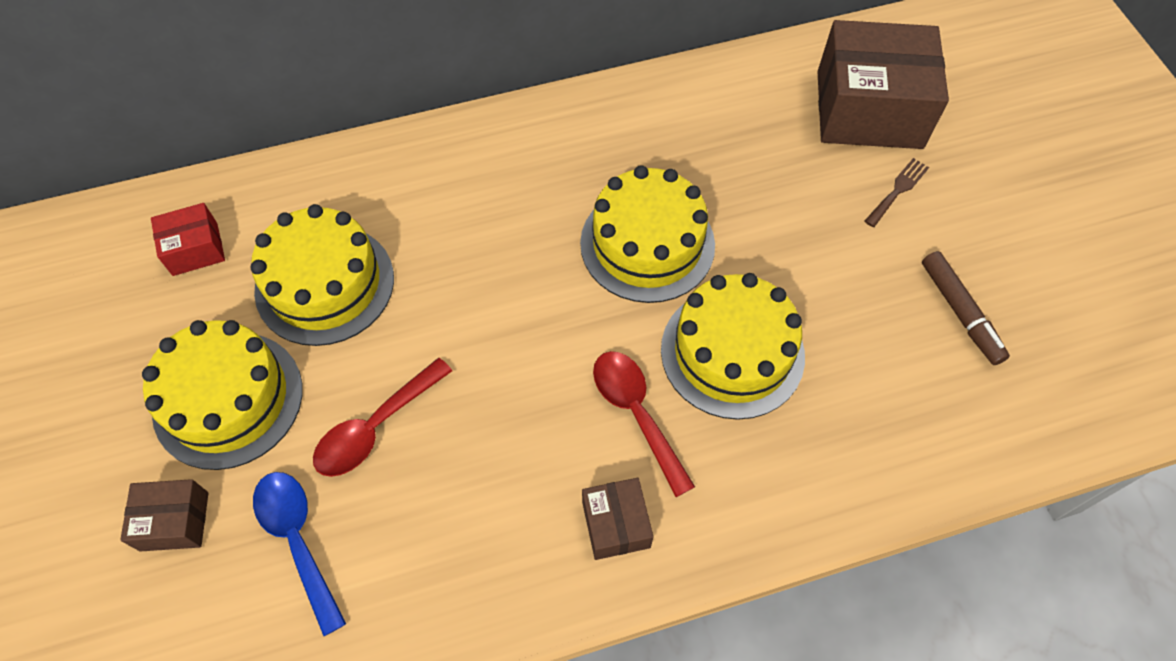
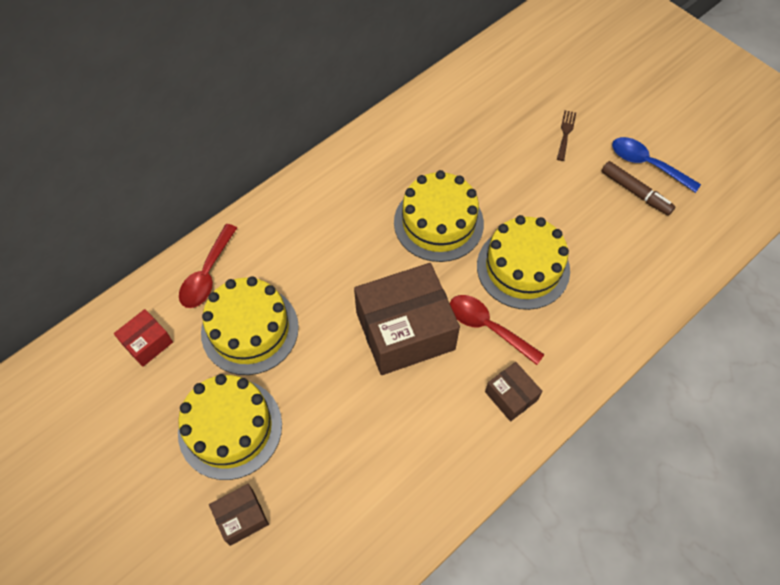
camera: 25 degrees left, 0 degrees up
blue spoon [253,472,346,636] -> blue spoon moved to [612,137,701,193]
red spoon [313,358,452,477] -> red spoon moved to [179,224,237,308]
brown box [817,20,949,149] -> brown box moved to [354,263,460,375]

